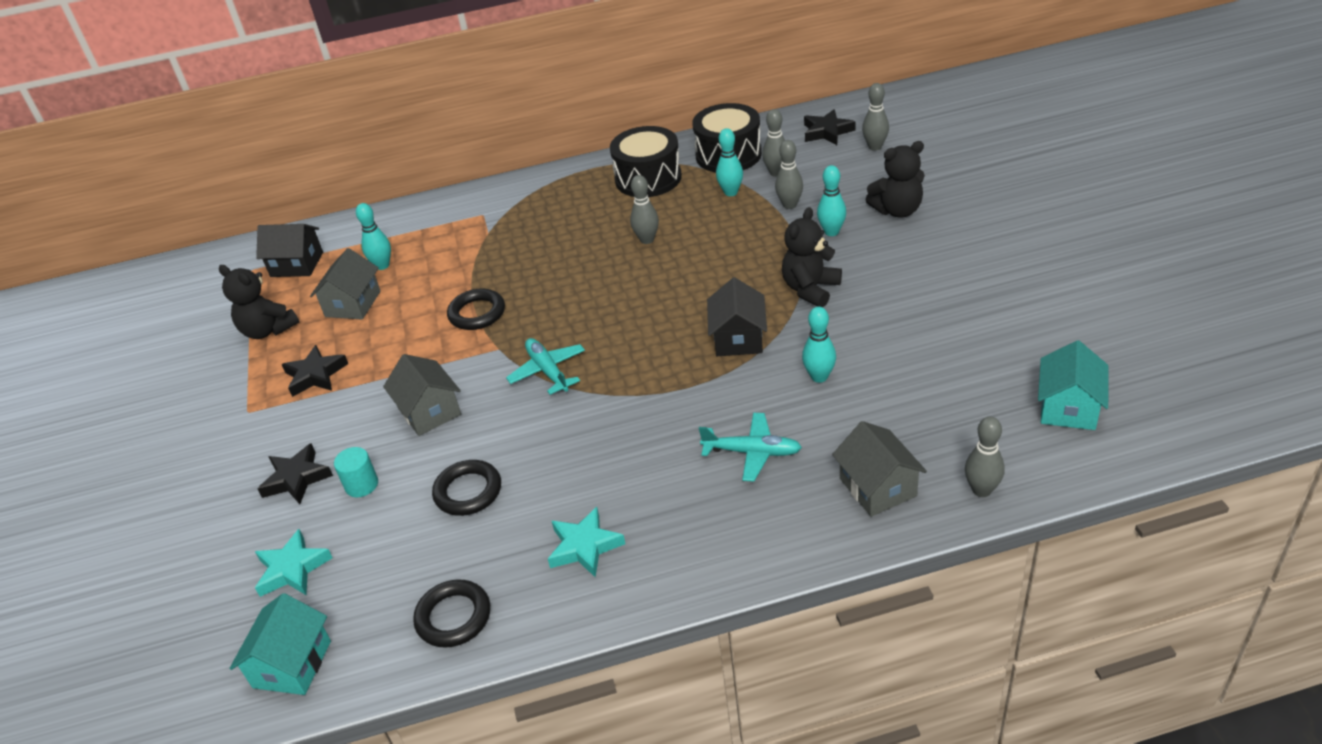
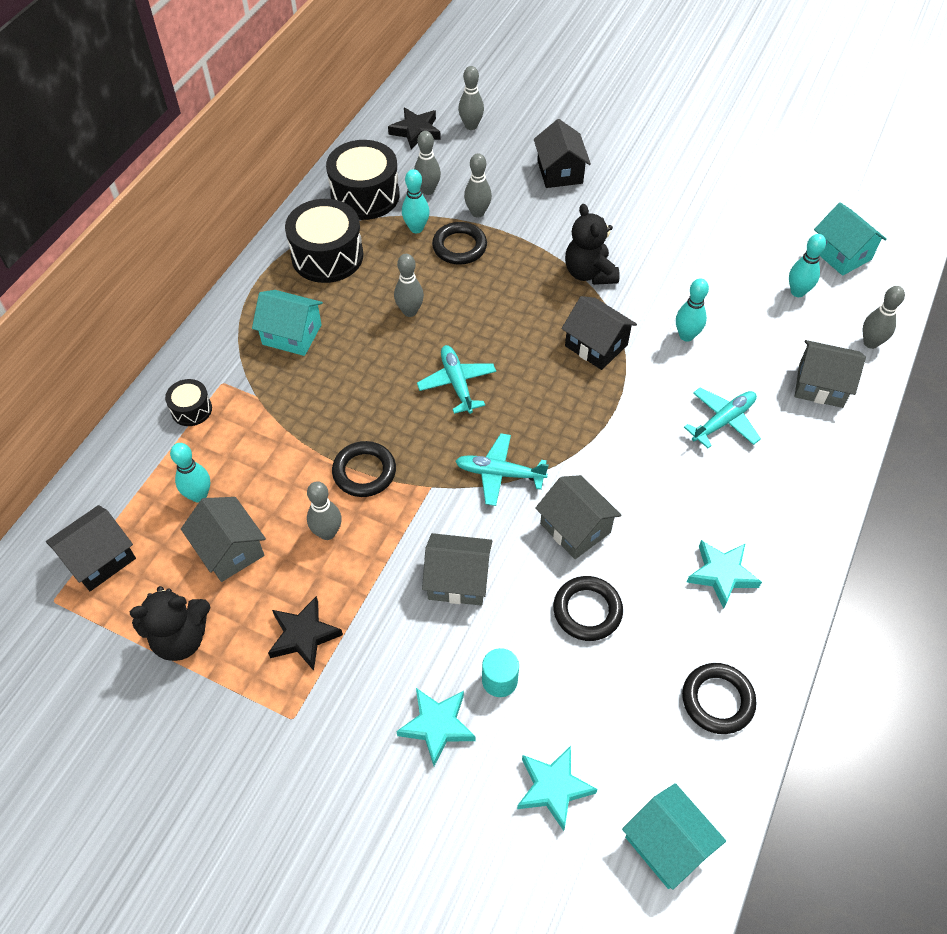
camera: 55 degrees left, 15 degrees up
black star [258,443,333,504] -> turquoise star [396,688,476,766]
turquoise bowling pin [817,165,846,236] -> turquoise bowling pin moved to [789,234,826,297]
black teddy bear [866,141,925,217] -> black house [534,119,591,188]
none -> black drum [165,379,212,426]
none -> turquoise house [252,290,323,356]
none -> grey bowling pin [307,481,342,540]
none -> turquoise plane [417,345,496,414]
none -> black ring [432,222,487,265]
none -> grey house [535,475,621,559]

